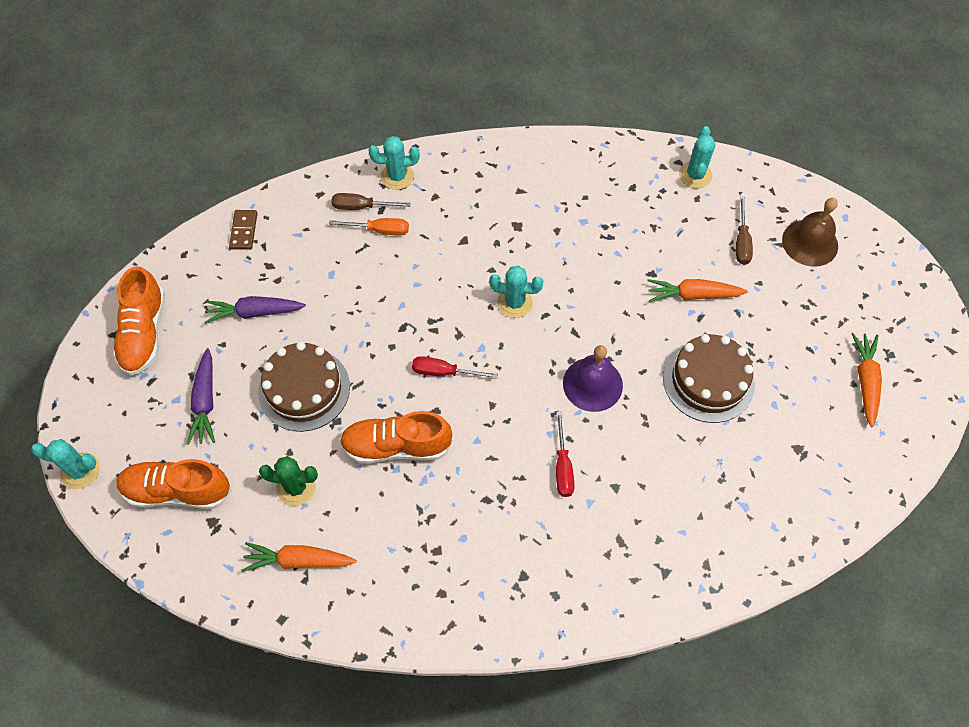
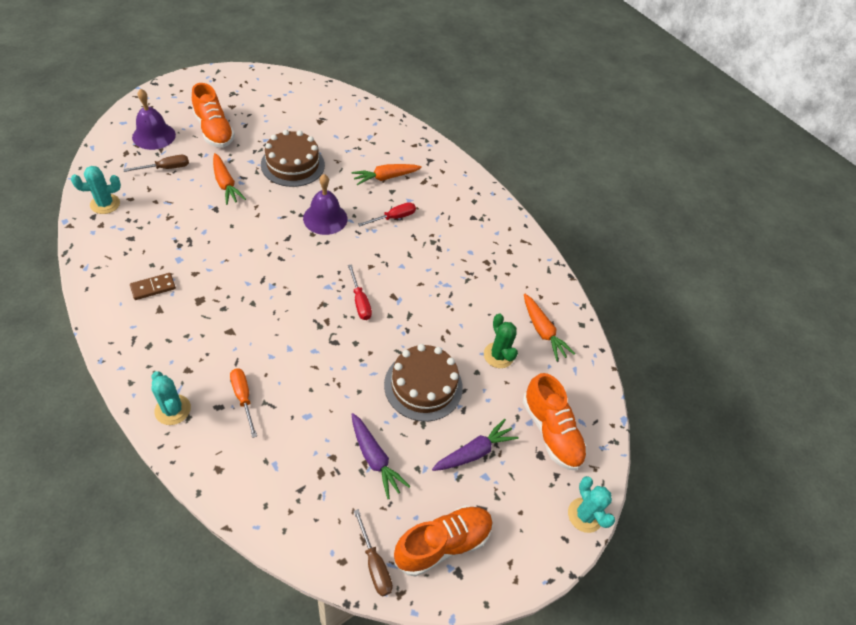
camera: 125 degrees left, 10 degrees down
brown domino [229,210,257,250] -> brown domino moved to [130,273,176,300]
brown screwdriver [332,193,411,210] -> brown screwdriver moved to [354,509,393,596]
orange shoe [340,411,453,464] -> orange shoe moved to [192,83,235,148]
turquoise cactus [489,266,543,318] -> none
brown bell [782,198,838,267] -> purple bell [132,89,176,150]
orange carrot [851,333,882,427] -> orange carrot moved to [351,164,422,185]

